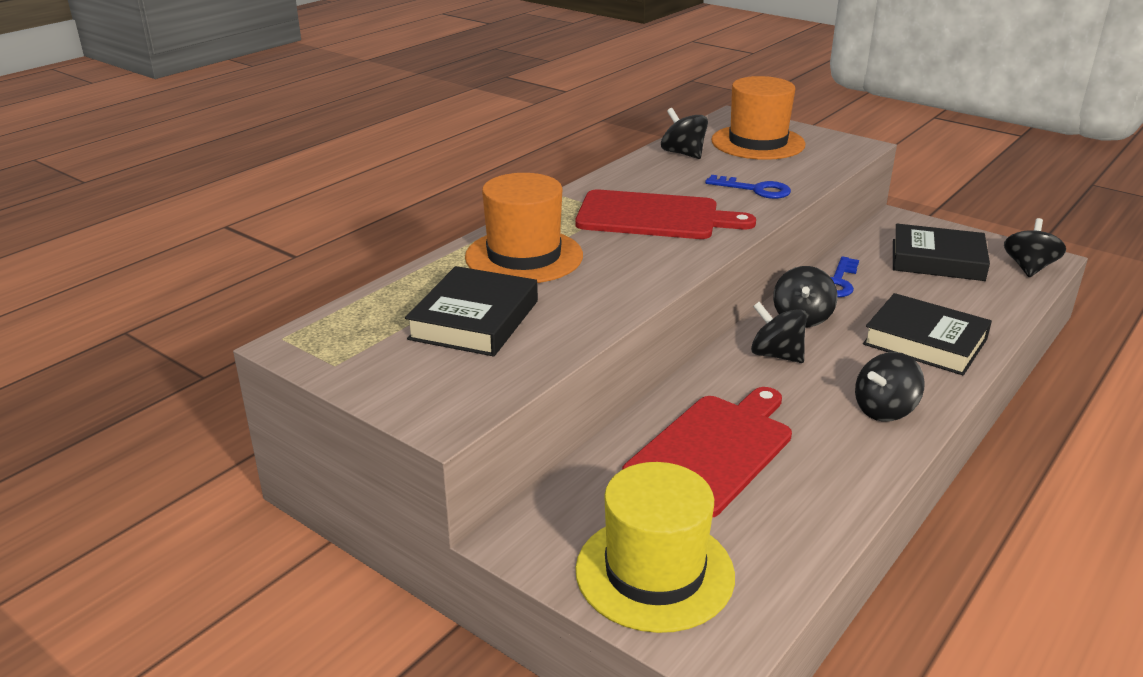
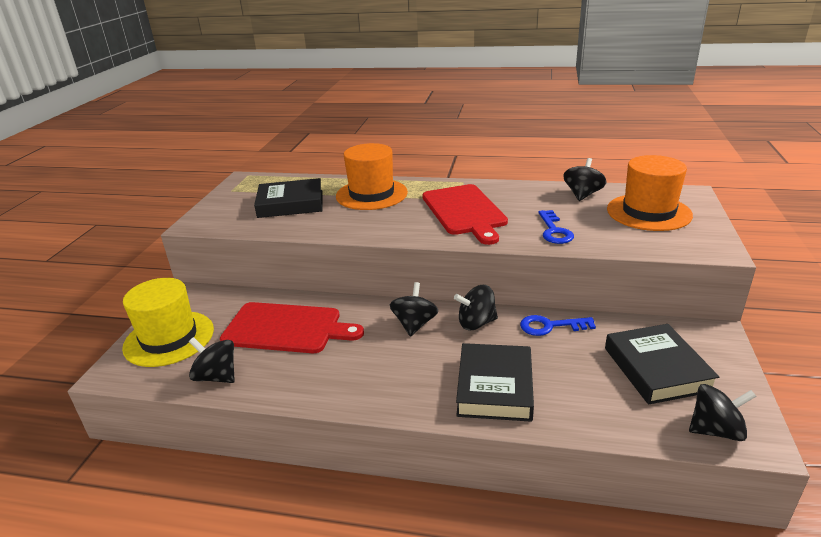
camera: 65 degrees right, 0 degrees up
black spinning top [855,352,925,422] -> black spinning top moved to [189,337,235,383]

